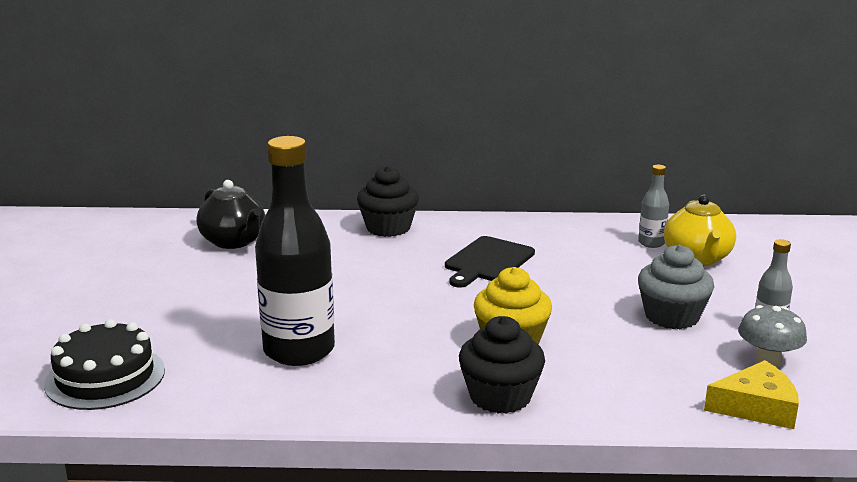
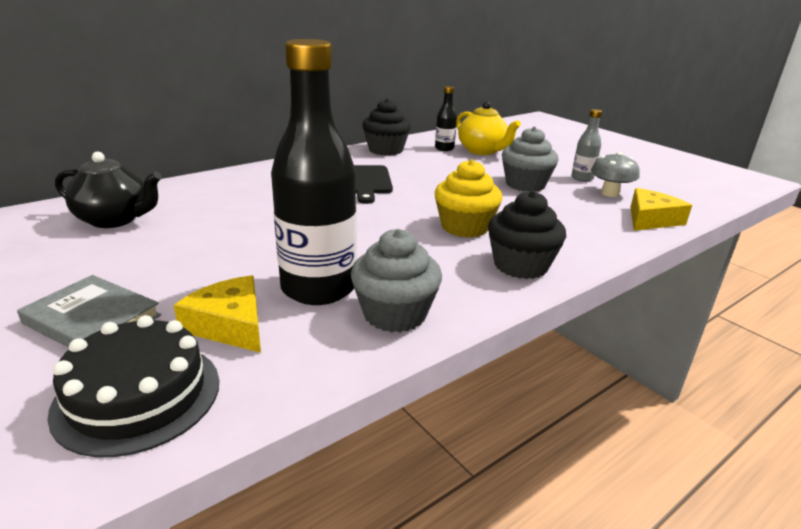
camera: 40 degrees left, 5 degrees up
black cupcake [357,166,419,237] -> black cupcake moved to [362,98,411,156]
grey bottle [638,165,669,248] -> black bottle [435,86,457,151]
none -> grey book [17,275,161,348]
none -> yellow cheese [174,275,261,353]
none -> grey cupcake [351,229,442,332]

